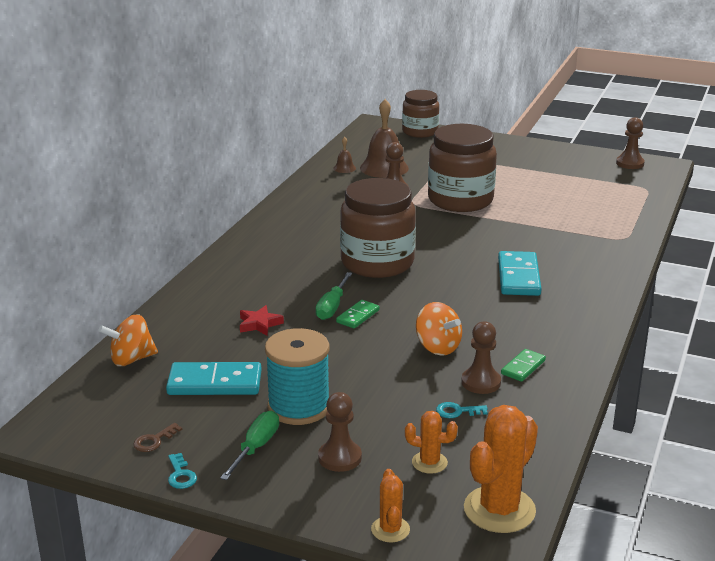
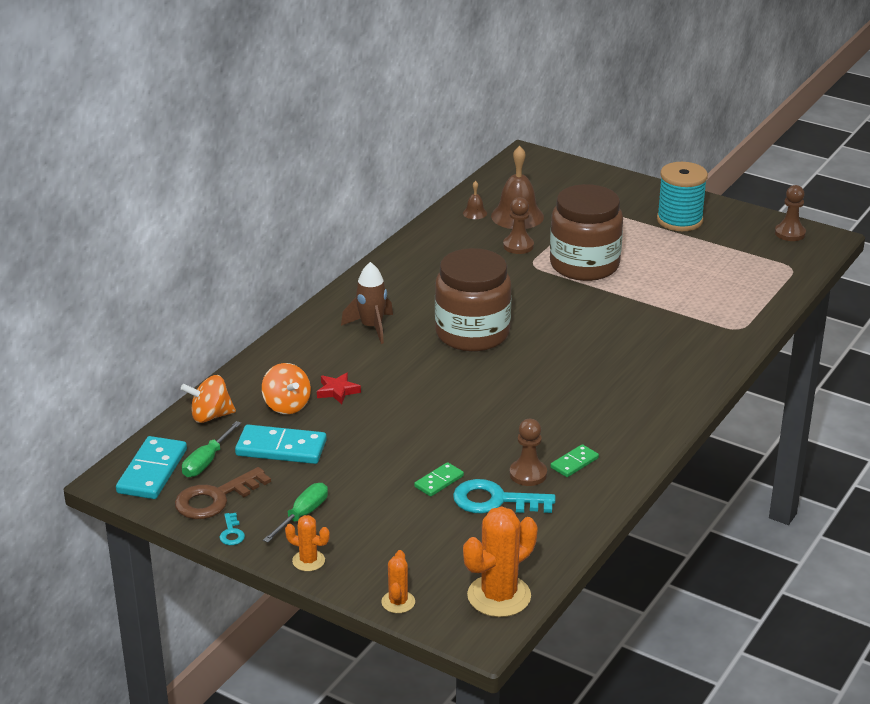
camera: 10 degrees right, 5 degrees up
brown key [133,423,182,452] -> brown key [175,467,271,519], size x2.11
turquoise spool [265,328,329,425] -> turquoise spool moved to [657,162,708,231]
green screwdriver [316,272,352,320] -> green screwdriver moved to [182,421,241,477]
brown pawn [318,392,362,472] -> none
green domino [336,300,380,329] -> green domino moved to [414,462,464,497]
brown jar [402,90,439,138] -> none
orange cactus [405,411,458,474] -> orange cactus moved to [285,515,330,571]
orange spinning top [416,302,462,355] -> orange spinning top moved to [262,363,311,414]
turquoise key [436,402,488,418] -> turquoise key [453,479,556,513], size x2.11
turquoise domino [498,251,541,296] -> turquoise domino moved to [116,436,187,499]
none -> brown rocket [341,262,393,344]

